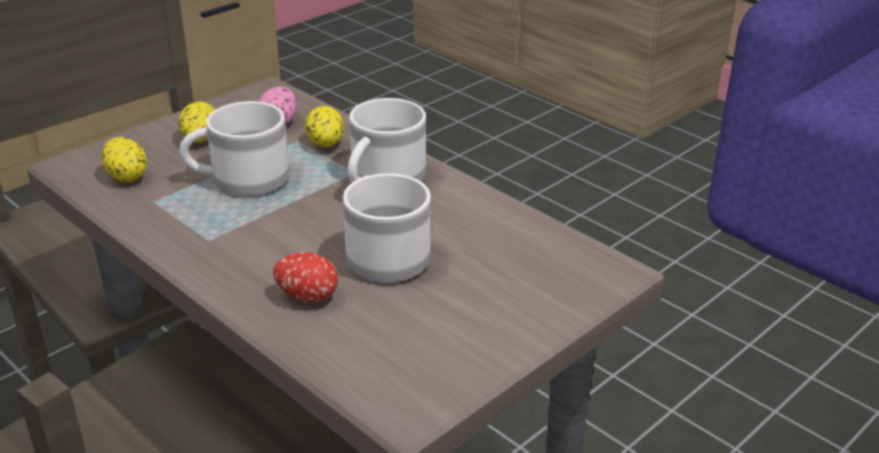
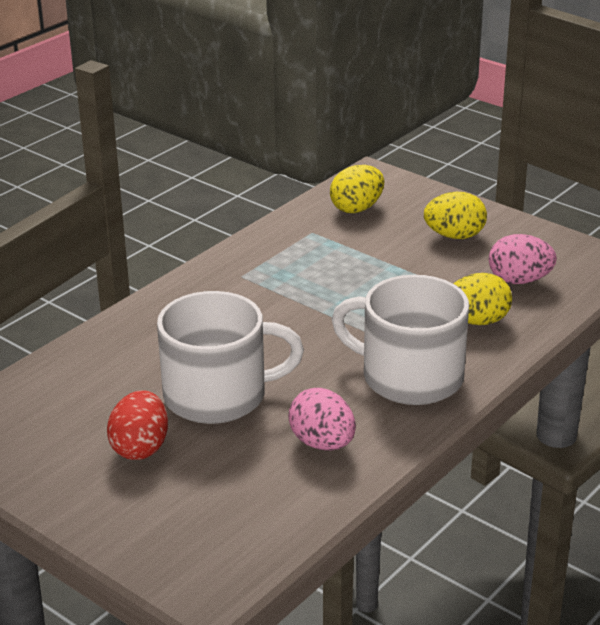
camera: 85 degrees right, 0 degrees up
white mug [179,101,289,197] -> none
red egg [273,252,338,302] -> red egg moved to [107,391,168,460]
none -> pink egg [288,388,356,450]

